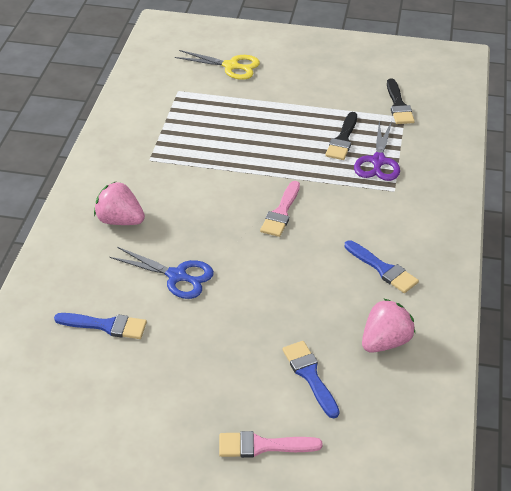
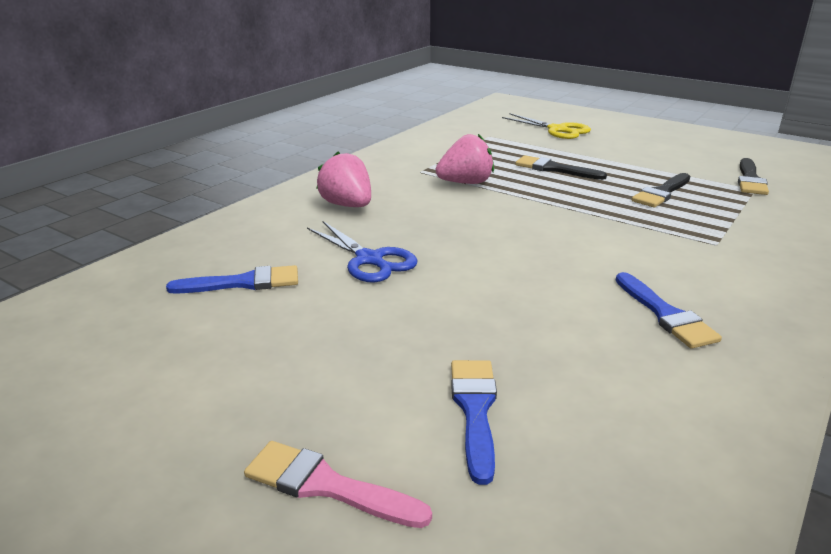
camera: 25 degrees right, 15 degrees down
blue brush [54,313,147,339] -> blue brush turned 45 degrees counterclockwise [166,265,298,294]
pink brush [260,181,300,237] -> none
purple scissors [354,121,400,181] -> none
pink strawberry [362,299,415,353] -> pink strawberry moved to [436,134,494,184]
none -> black brush [515,155,607,180]

